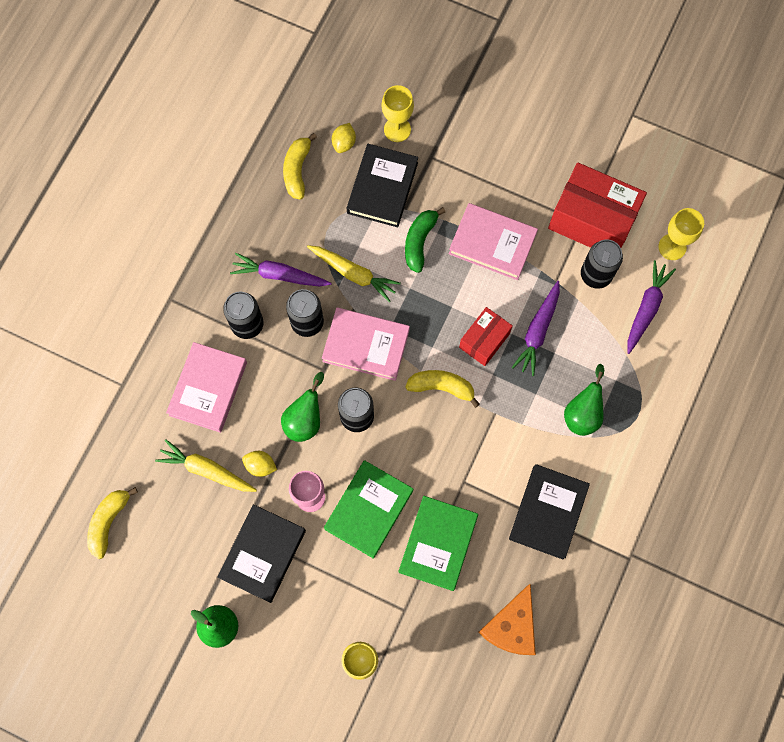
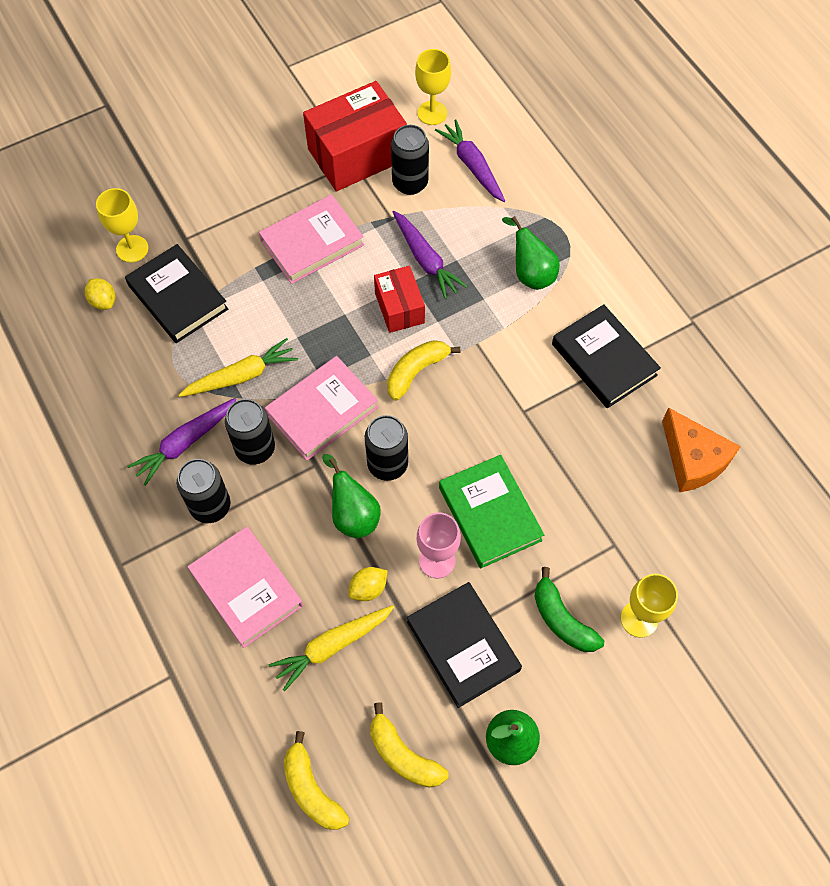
camera: 55 degrees left, 10 degrees down
yellow banana [283,133,317,200] -> yellow banana moved to [370,702,449,788]
green book [399,496,478,591] -> none
green banana [405,207,445,273] -> green banana moved to [534,567,604,652]

